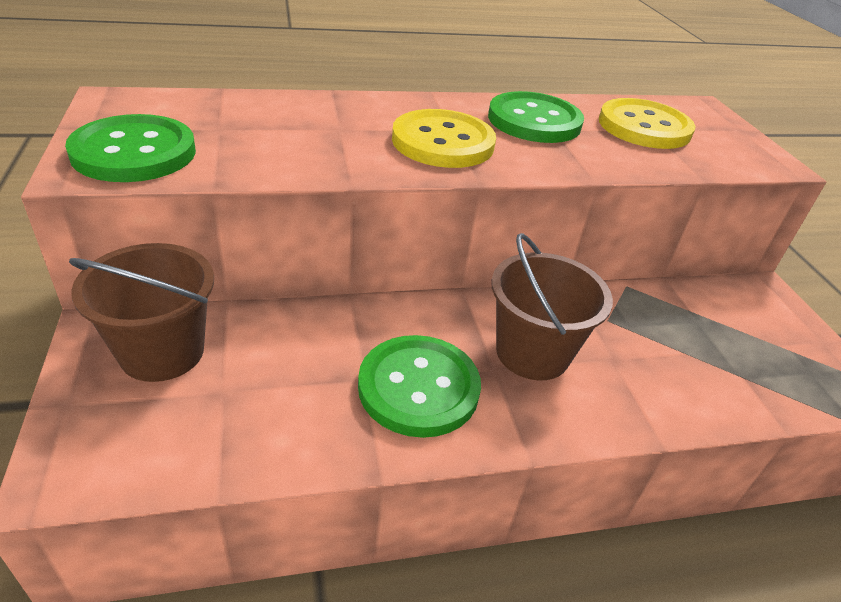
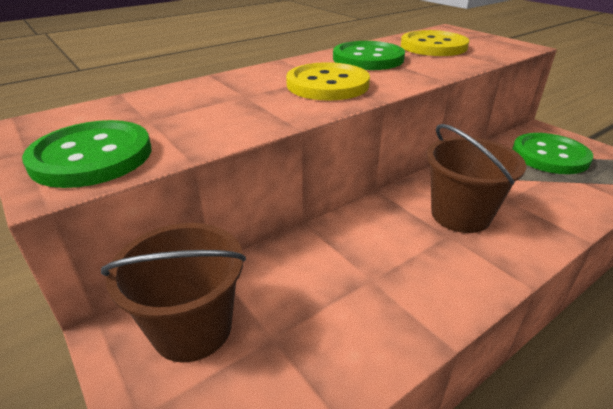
camera: 20 degrees left, 5 degrees down
green button [358,335,481,438] -> green button moved to [512,133,593,174]

